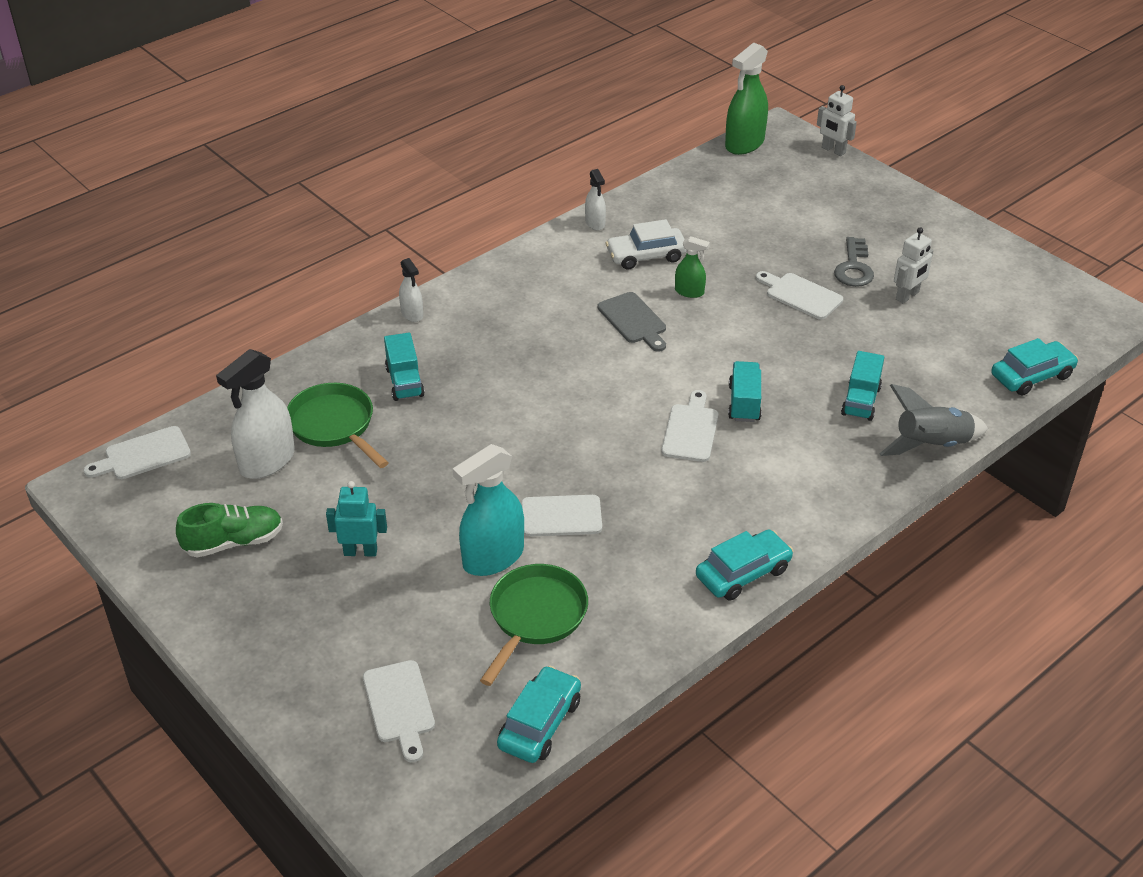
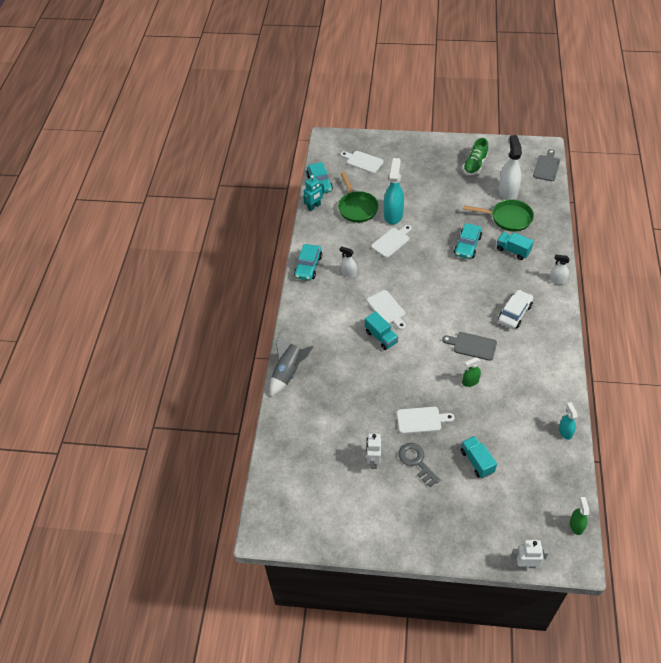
camera: 140 degrees right, 10 degrees up
white cutting board [83,426,191,479] -> grey cutting board [533,149,560,181]
turquoise robot [326,481,387,556] -> turquoise robot moved to [303,175,324,211]
white spray bottle [585,169,606,230] -> white spray bottle moved to [339,246,357,277]
white car [606,219,687,269] -> white car moved to [498,290,533,329]
green spray bottle [725,43,768,155] -> green spray bottle [570,497,589,535], size x0.53
turquoise truck [841,351,884,421] -> turquoise truck moved to [460,436,497,478]
turquoise car [991,338,1078,396] -> turquoise car moved to [454,223,482,259]
none -> turquoise spray bottle [559,402,578,440]

